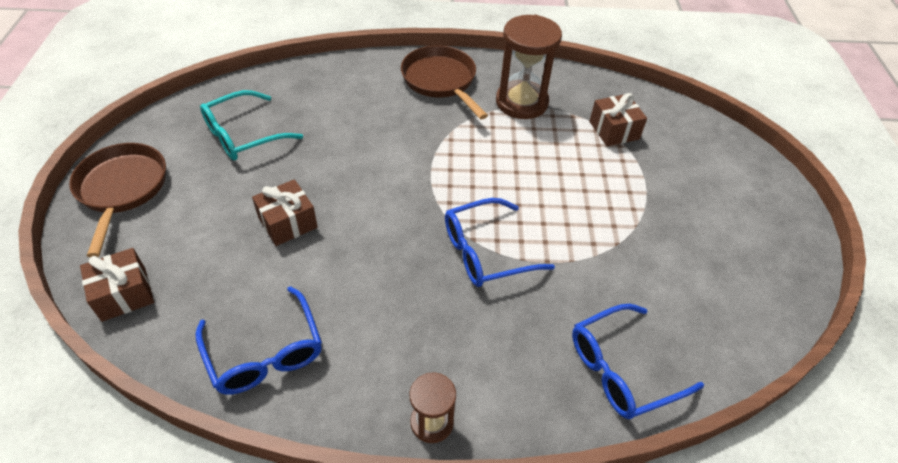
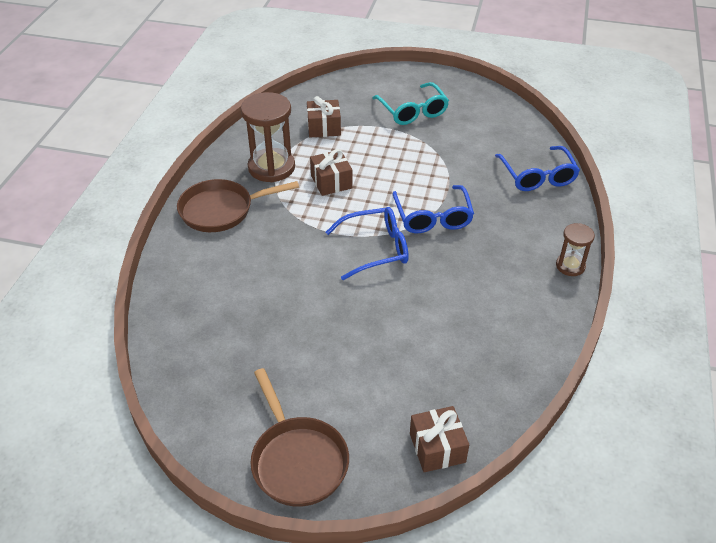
camera: 75 degrees left, 5 degrees down
brown pan [69,143,166,257] -> brown pan turned 120 degrees counterclockwise [250,368,349,507]
blue glasses [195,286,322,395] -> blue glasses moved to [326,207,409,280]
turquoise glasses [200,90,303,160] -> turquoise glasses moved to [372,82,449,125]
brown gift [252,179,318,246] -> brown gift moved to [310,149,353,196]

